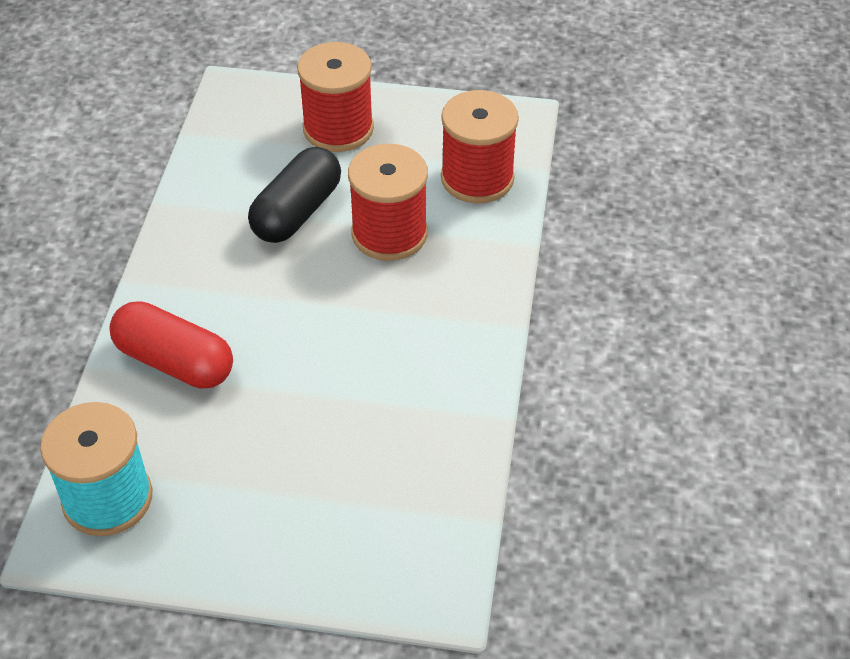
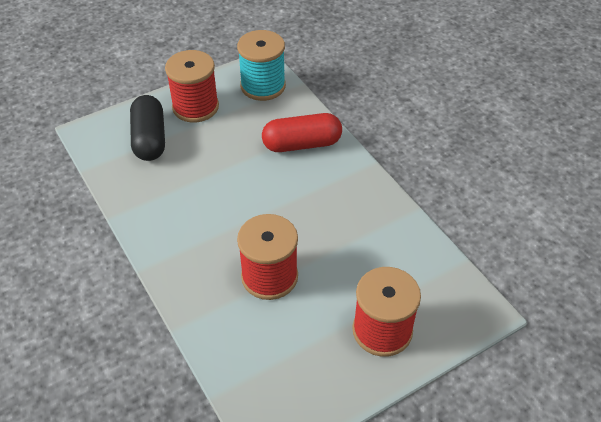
camera: 140 degrees right, 0 degrees up
black capsule [248,147,341,243] -> black capsule moved to [130,95,165,161]
red spool [441,90,519,204] -> red spool moved to [165,50,219,122]

